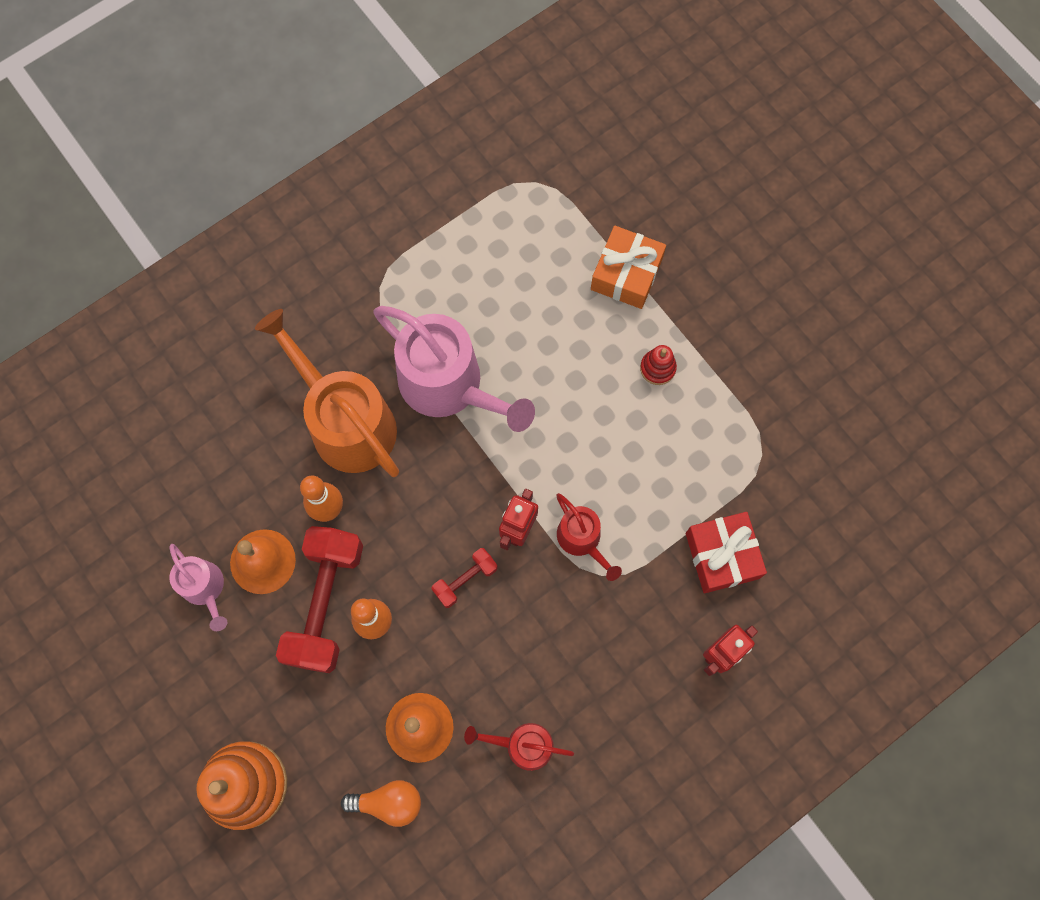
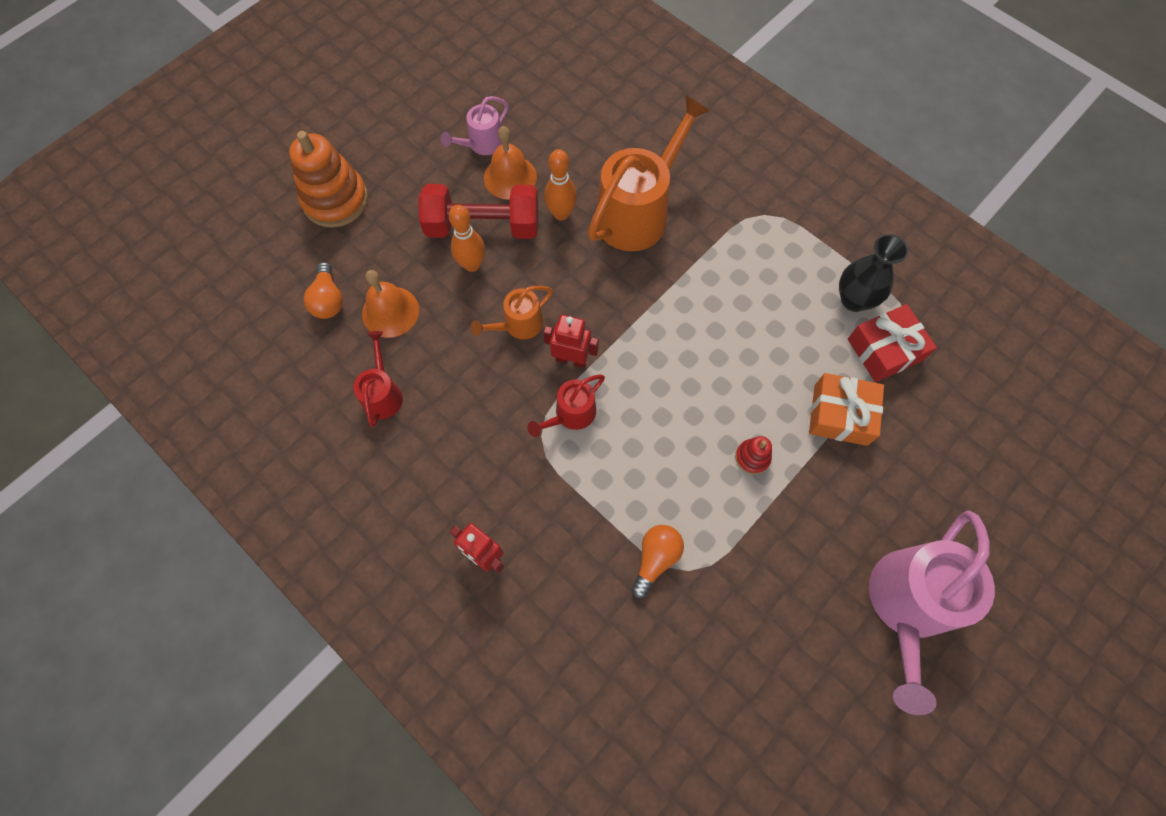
camera: 80 degrees right, 5 degrees down
pink watering can [373,306,535,432] -> pink watering can moved to [869,510,995,715]
red dumbbell [431,548,498,608] -> orange watering can [471,286,553,339]
red gift [686,512,767,593] -> red gift moved to [848,304,937,382]
none -> orange light bulb [631,525,684,598]
none -> black vase [839,234,908,312]

